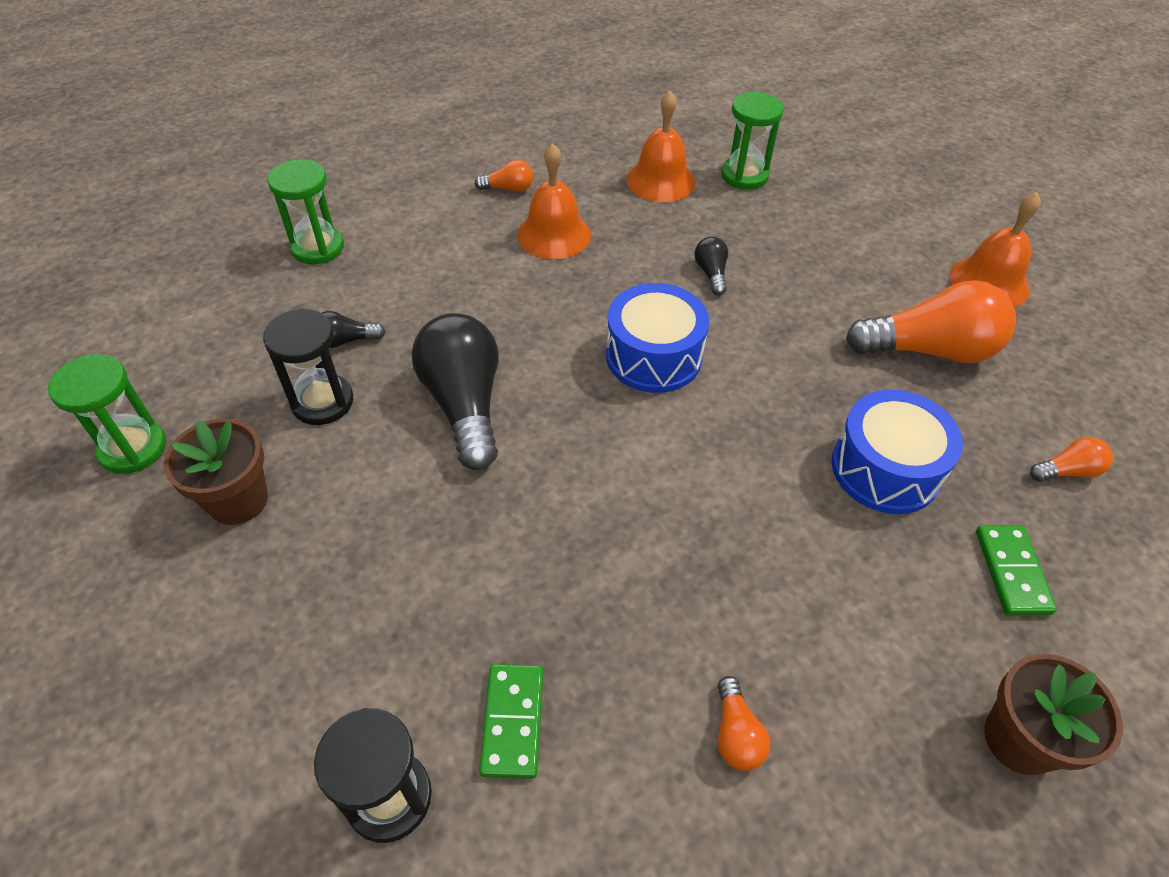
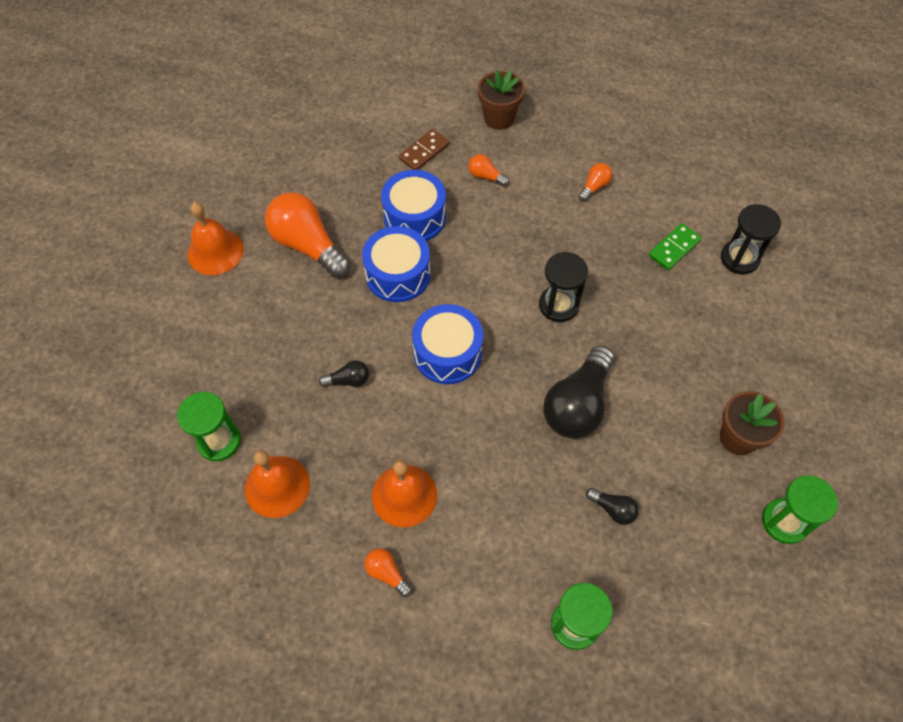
camera: 135 degrees left, 10 degrees up
black hourglass [263,308,353,425] -> black hourglass moved to [539,252,588,322]
black light bulb [694,237,728,295] -> black light bulb turned 135 degrees counterclockwise [319,360,369,387]
green domino [976,525,1057,615] -> brown domino [399,129,450,170]
orange light bulb [1030,437,1113,481] -> orange light bulb moved to [468,154,509,187]
none -> blue drum [362,226,431,302]

